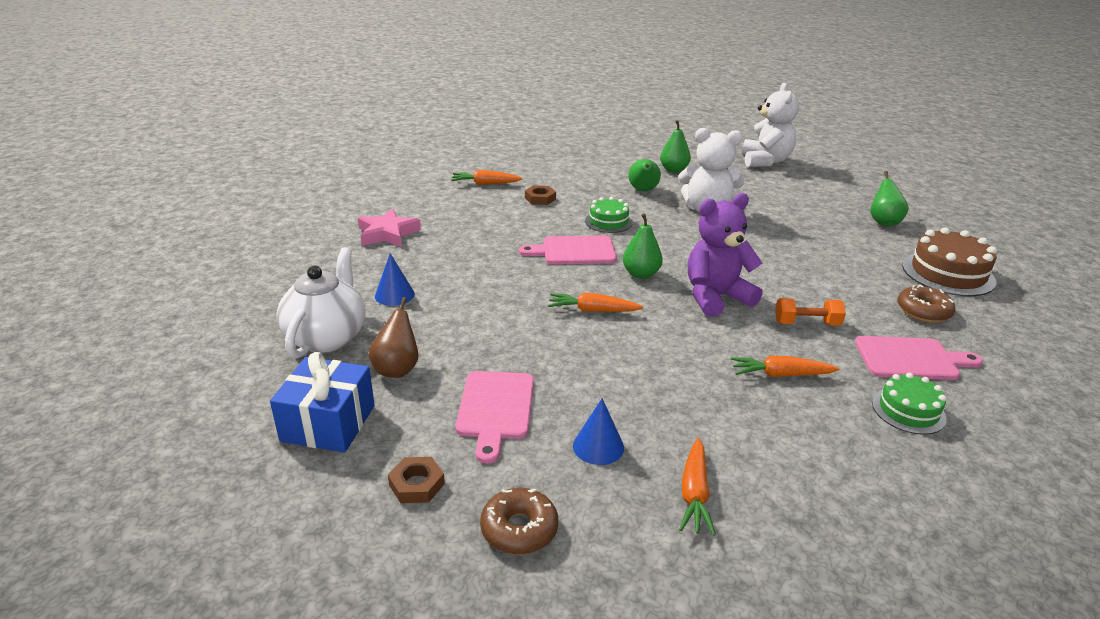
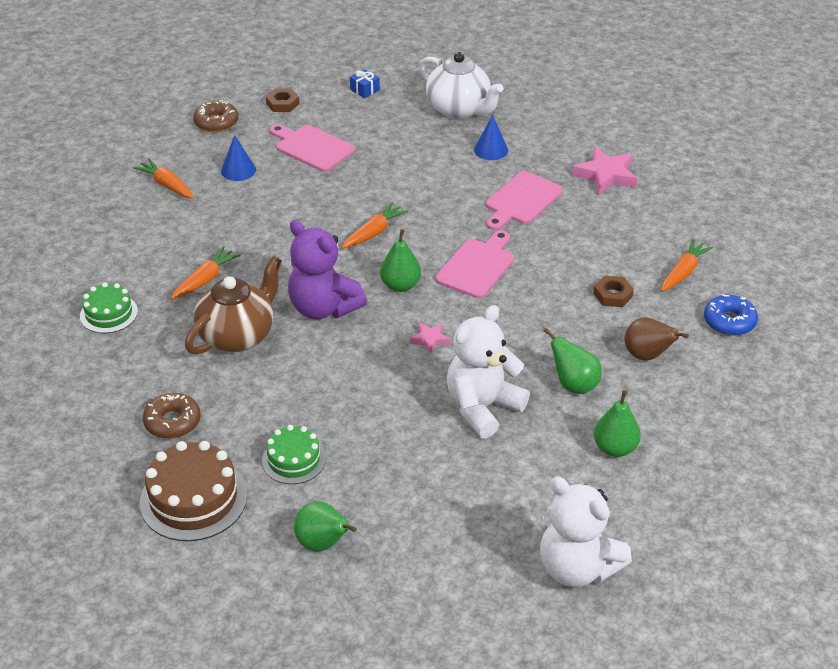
camera: 125 degrees right, 10 degrees up
blue gift [270,352,375,453] -> blue gift [350,69,380,98], size x0.46
brown pear [369,297,419,378] -> brown pear moved to [624,317,689,361]
green cake [585,197,633,233] -> green cake moved to [262,425,326,484]
purple teddy bear [688,193,762,317] -> purple teddy bear turned 120 degrees clockwise [288,220,367,319]
orange dumbbell [775,298,846,326] -> brown teapot [185,256,282,355]
pink cutting board [855,336,983,380] -> pink cutting board moved to [486,171,563,230]
none -> pink star [410,323,450,354]
none -> blue donut [704,294,758,336]

